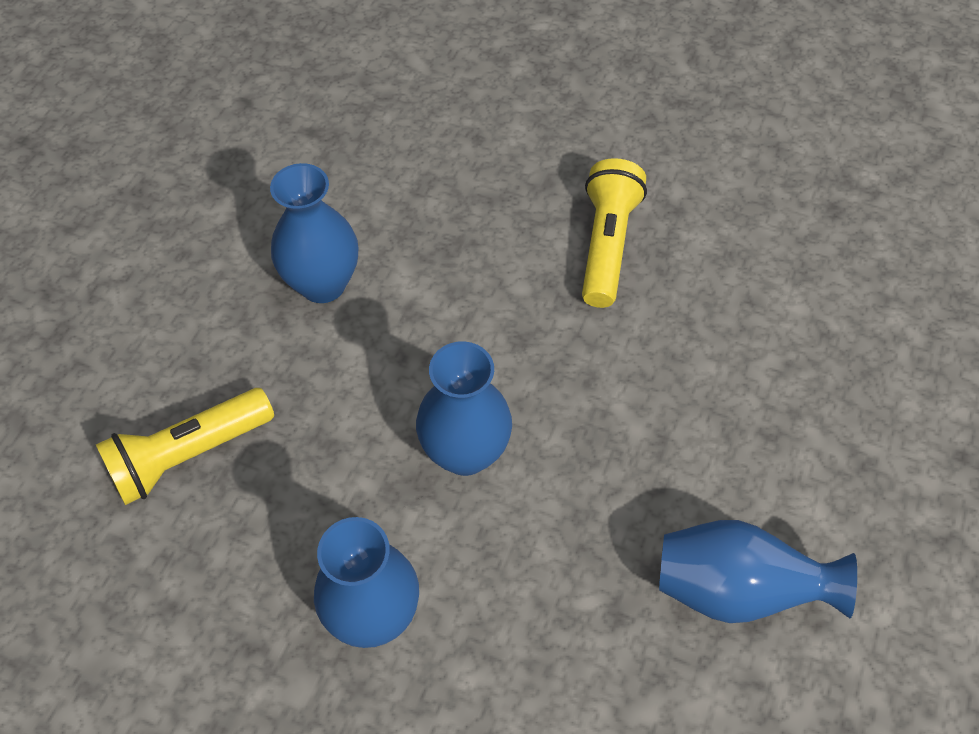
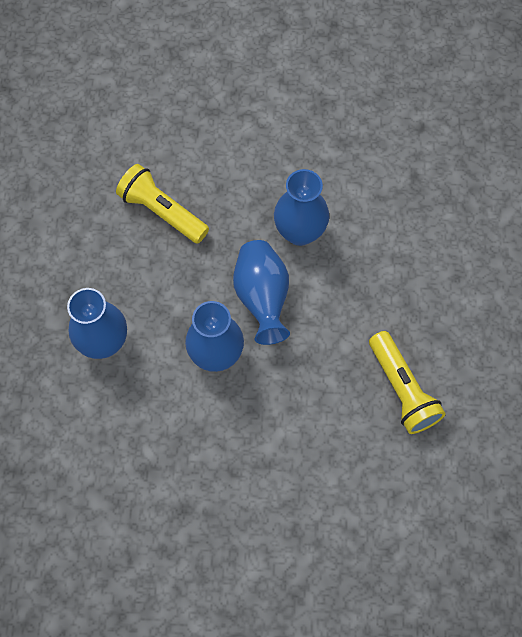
camera: 70 degrees right, 10 degrees up
yellow flashlight [582,158,647,308] -> yellow flashlight turned 75 degrees clockwise [369,331,446,434]
blue vase [659,520,857,623] -> blue vase moved to [233,240,290,345]

